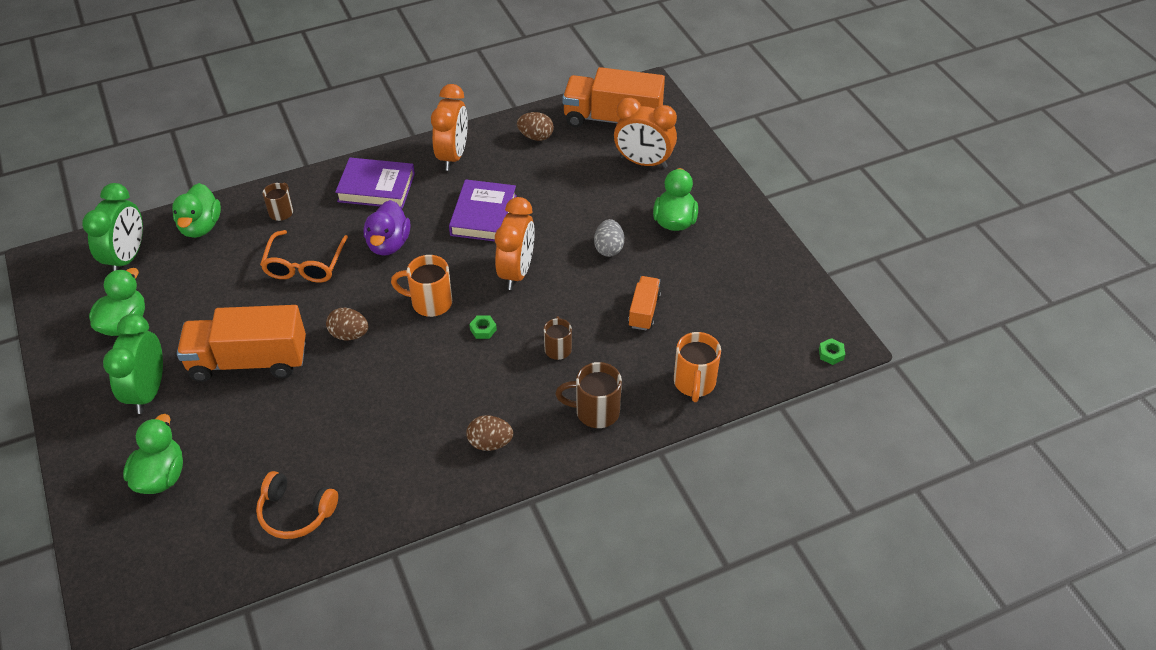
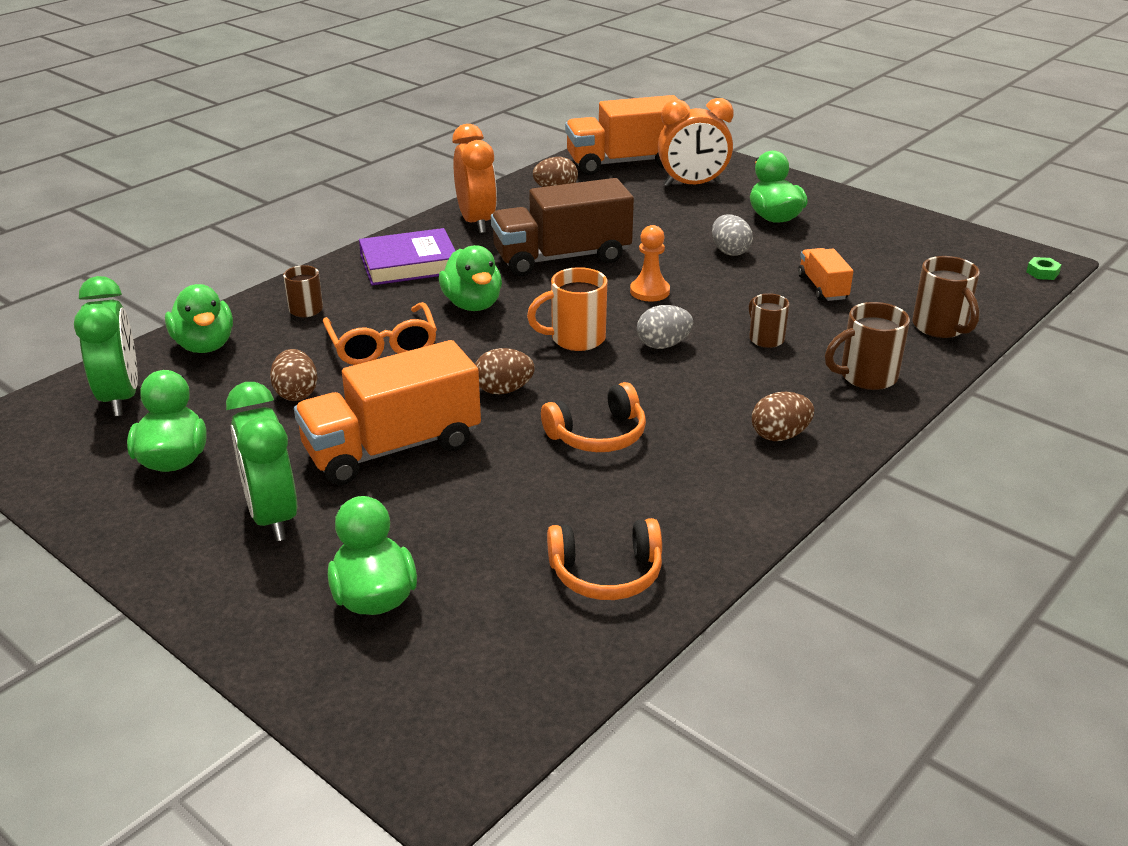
camera: 25 degrees left, 15 degrees down
purple duck [364,200,410,256] -> green duck [439,245,502,311]
purple book [449,179,517,241] -> brown truck [491,178,634,276]
green nut [469,315,497,339] -> grey egg [637,305,693,349]
orange clock [495,197,535,290] -> orange pawn [630,225,670,302]
orange mug [674,332,721,402] -> brown mug [913,256,980,338]
none -> brown egg [270,349,318,401]
none -> orange headphones [541,382,646,452]

